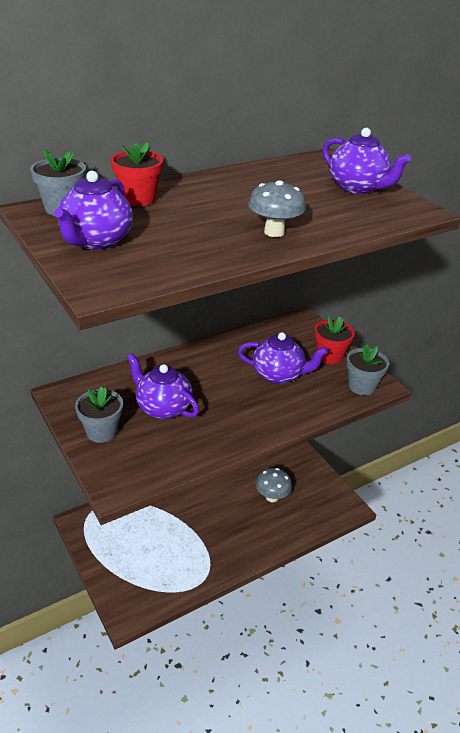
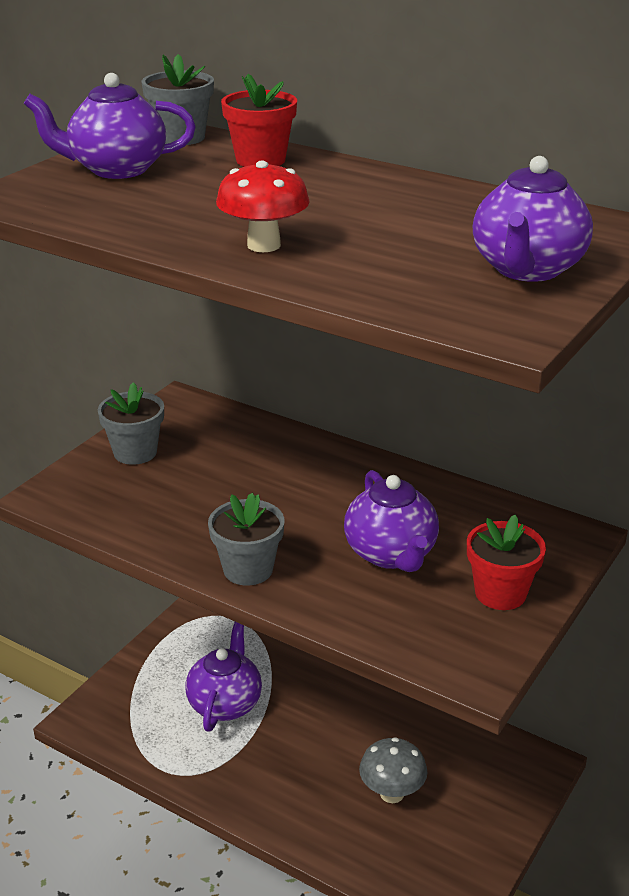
camera: 65 degrees right, 5 degrees down
purple teapot [127,353,199,419] -> purple teapot moved to [185,622,262,731]
grey mushroom [248,181,306,237] -> red mushroom [216,161,310,252]
grey flower pot [346,344,389,395] -> grey flower pot moved to [208,493,285,585]

